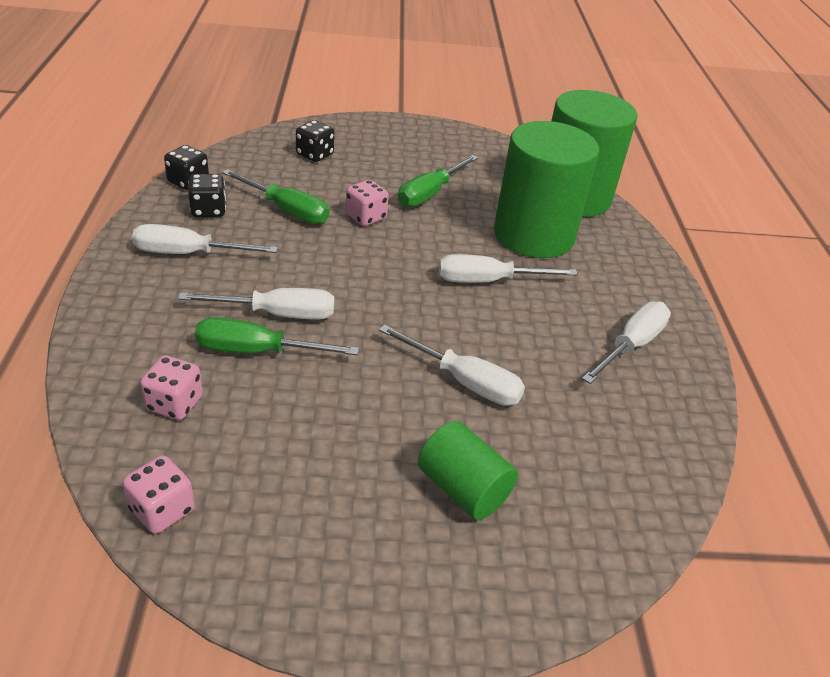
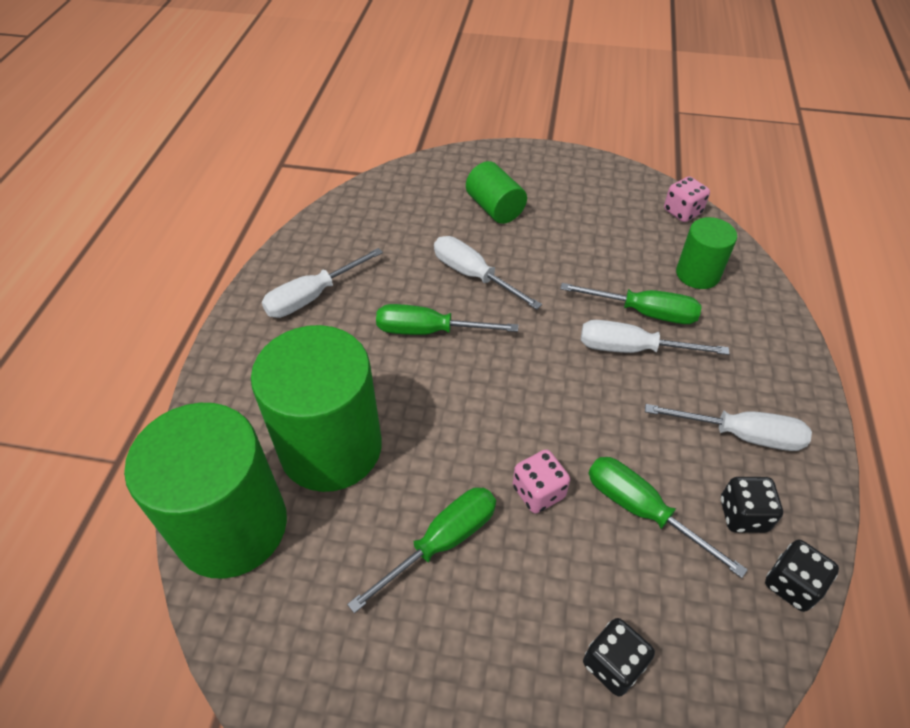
camera: 165 degrees left, 10 degrees up
pink dice [140,355,203,420] -> green cylinder [676,217,737,289]
white screwdriver [439,254,578,283] -> none
none -> green screwdriver [376,304,518,335]

